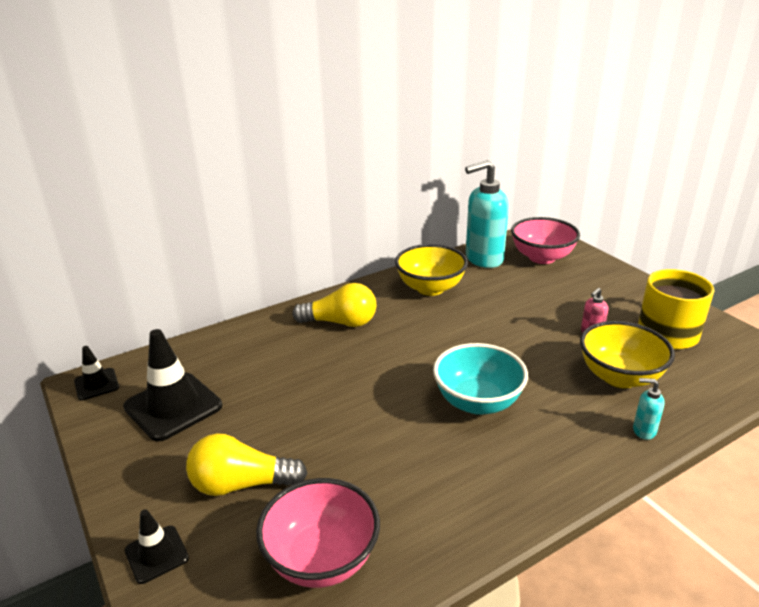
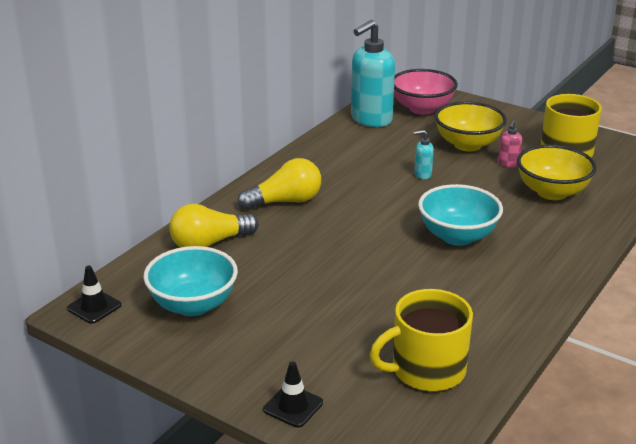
camera: 25 degrees left, 0 degrees up
black traffic cone [123,329,222,442] -> turquoise bowl [143,246,238,316]
yellow light bulb [186,433,308,496] -> yellow light bulb moved to [169,204,258,248]
pink bowl [256,478,380,588] -> yellow mug [370,289,473,391]
yellow bowl [395,244,468,296] -> yellow bowl moved to [434,101,507,152]
turquoise soap dispenser [633,378,665,440] -> turquoise soap dispenser moved to [413,130,434,179]

